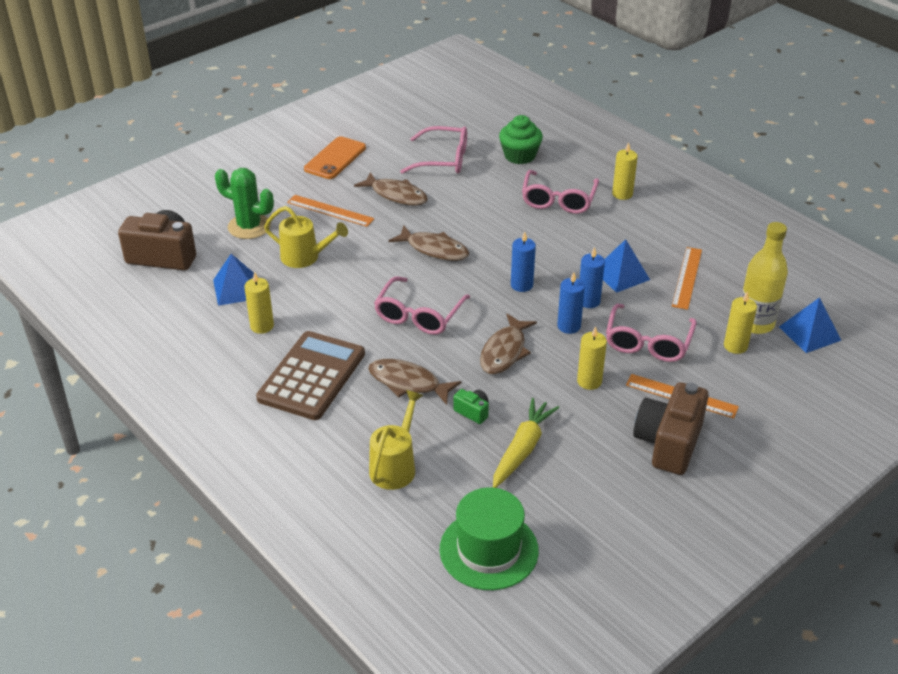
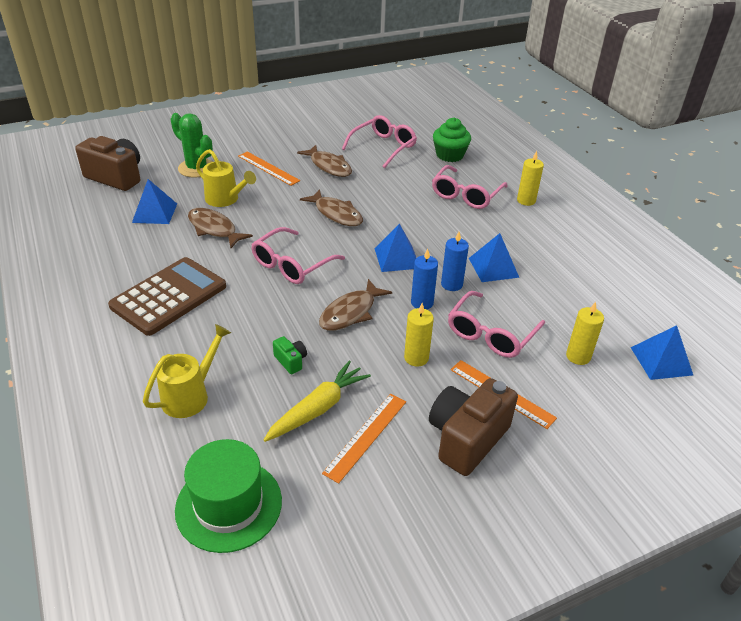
camera: 15 degrees right, 0 degrees up
yellow candle [244,272,274,334] -> none
orange phone [304,136,366,179] -> none
brown fish [368,359,461,405] -> brown fish moved to [188,208,253,248]
pink glasses [400,126,467,174] -> pink glasses turned 75 degrees counterclockwise [342,115,417,168]
blue candle [511,232,536,292] -> blue pyramid [374,223,416,272]
orange ruler [672,247,702,310] -> orange ruler moved to [322,394,406,484]
yellow bottle [741,222,788,334] -> none

